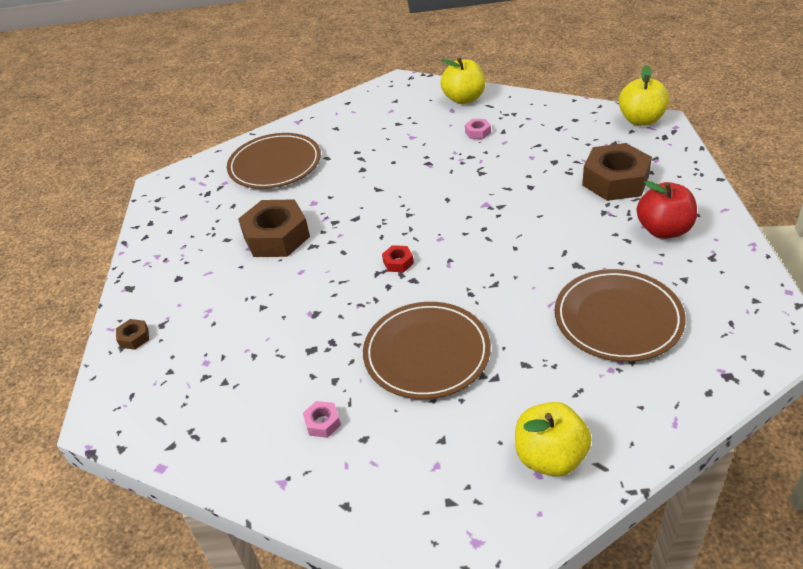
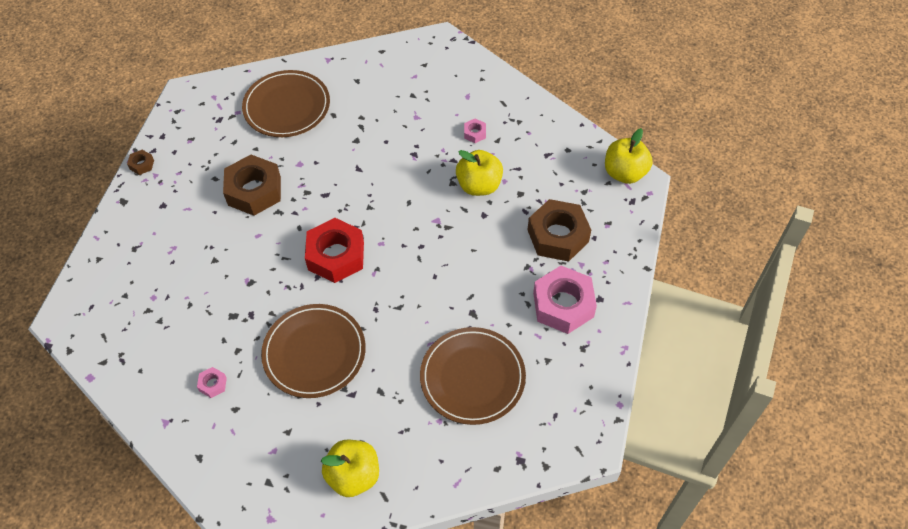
camera: 15 degrees right, 15 degrees up
brown nut [116,319,149,350] -> brown nut moved to [127,150,154,175]
red nut [382,245,414,272] -> red nut [305,218,364,283], size x2.33
yellow apple [440,58,485,104] -> yellow apple moved to [456,150,503,196]
red apple [636,181,697,239] -> pink nut [533,266,597,334]

